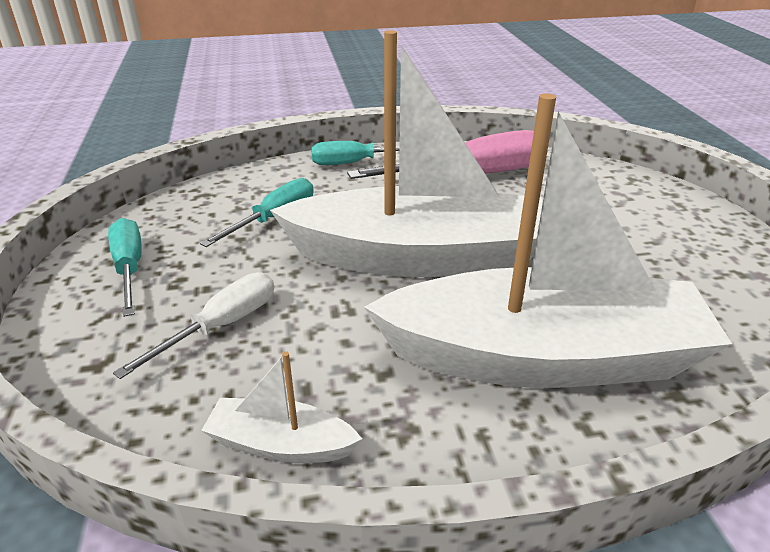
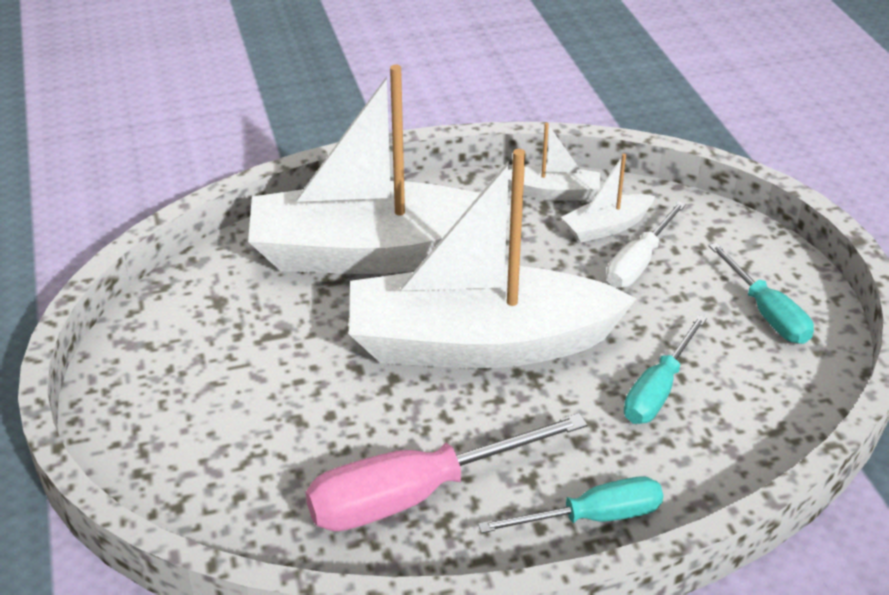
camera: 175 degrees right, 5 degrees up
none -> white boat [561,154,655,242]

